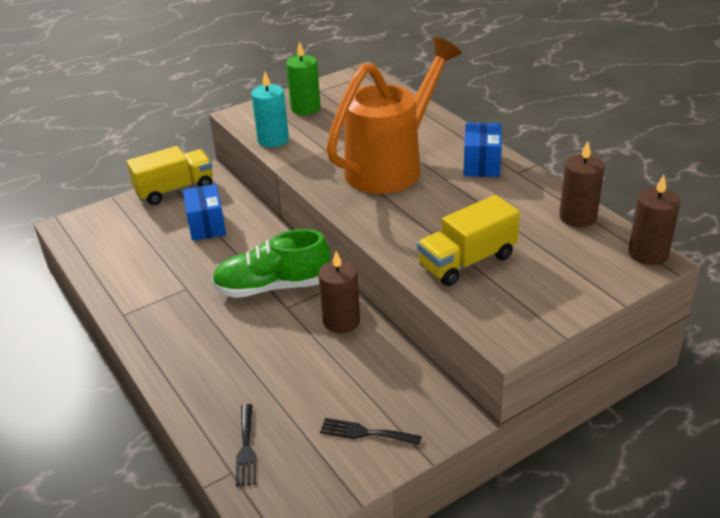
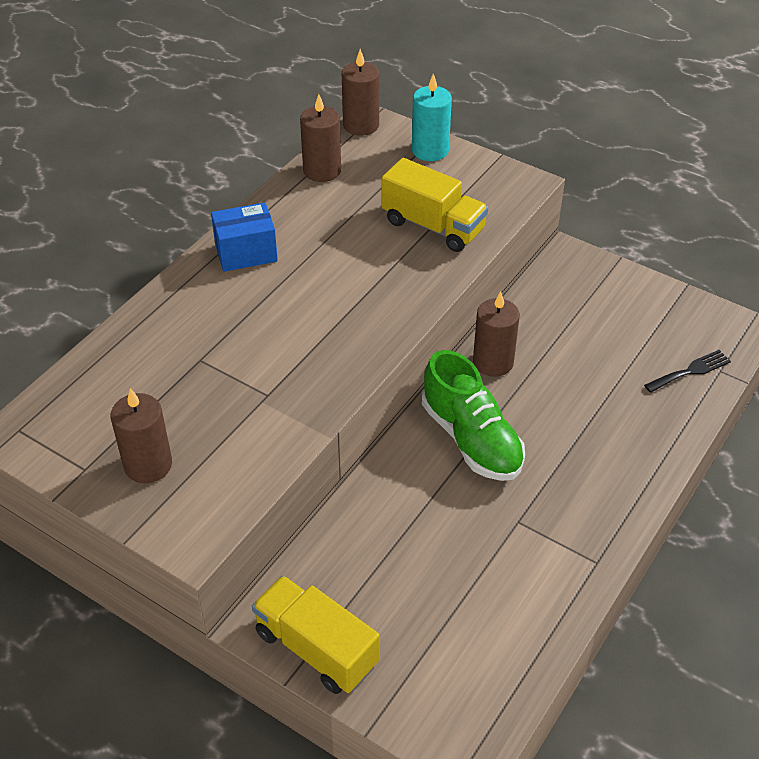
camera: 115 degrees left, 10 degrees up
blue box [183,184,226,241] -> none
turquoise candle [251,72,289,148] -> turquoise candle moved to [412,74,452,161]
green candle [286,41,321,115] -> brown candle [111,388,172,483]
black fork [320,418,422,445] -> none
orange watering can [326,37,461,194] -> none

